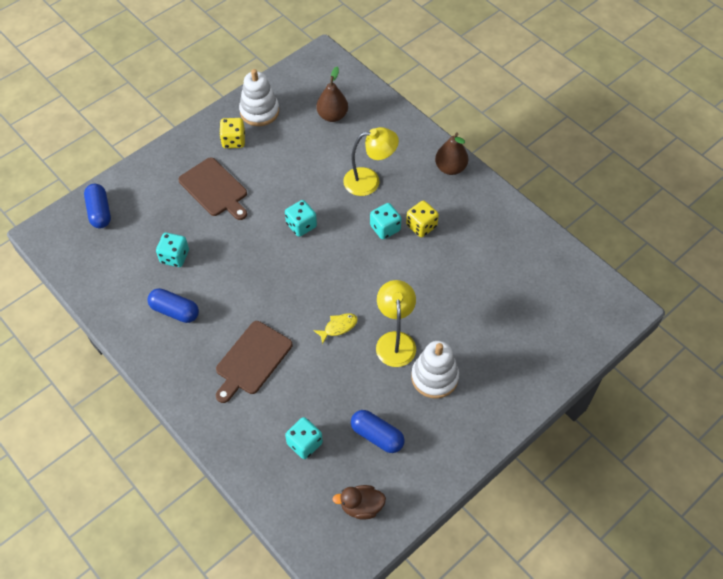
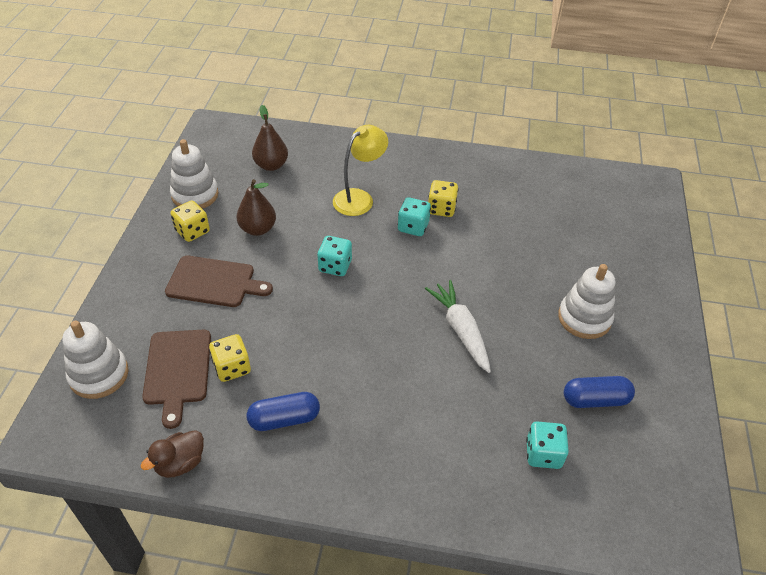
camera: 40 degrees left, 10 degrees down
blue capsule [84,184,111,228] -> white stacking toy [62,320,129,399]
turquoise dice [156,233,189,267] -> yellow dice [209,334,251,382]
brown cutting board [216,321,292,403] -> brown cutting board moved to [142,330,211,429]
yellow fish [313,313,358,345] -> white carrot [425,280,491,373]
brown duck [332,485,386,519] -> brown duck moved to [140,430,204,478]
yellow lamp [376,280,416,367] -> none
brown pear [435,133,468,175] -> brown pear moved to [236,179,276,236]

